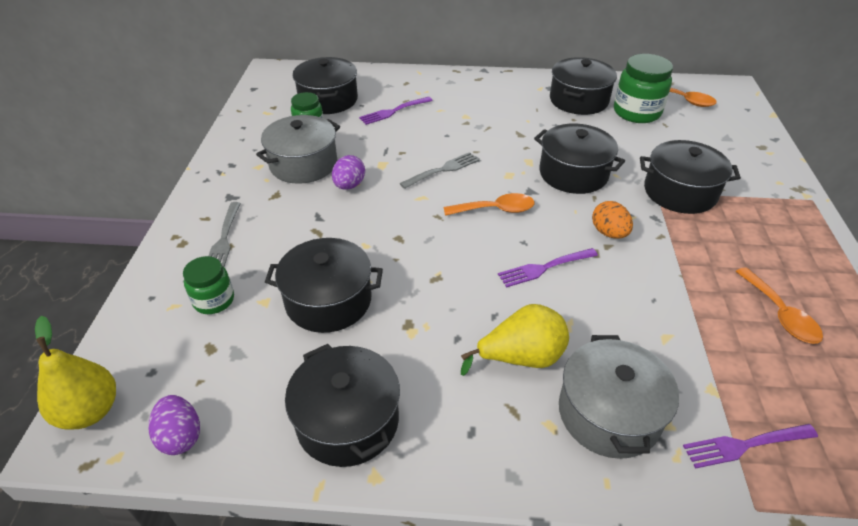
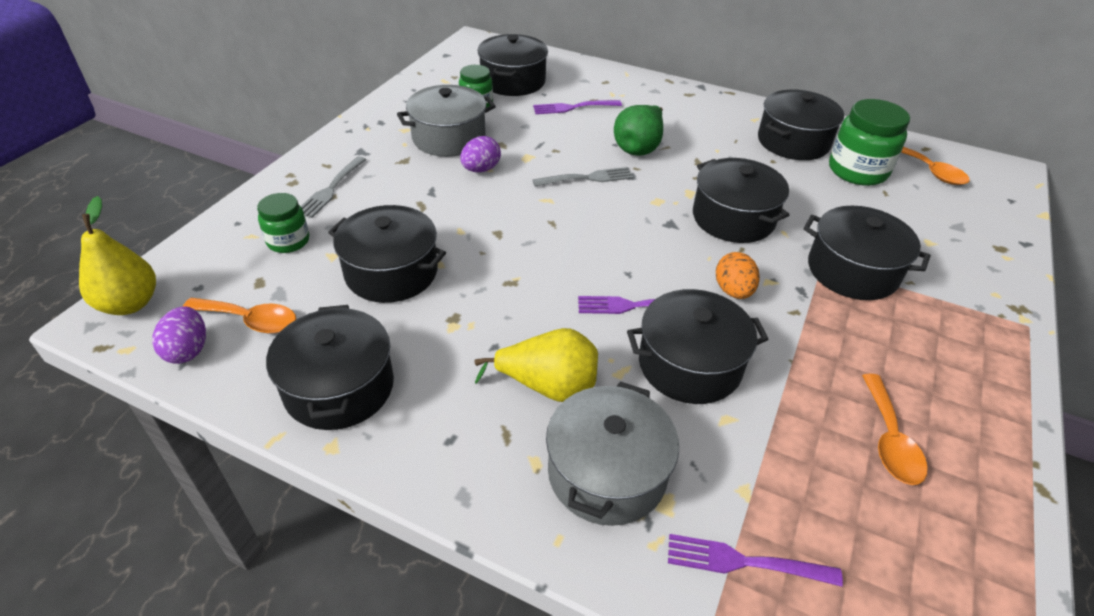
camera: 20 degrees right, 0 degrees up
orange spoon [444,193,535,216] -> orange spoon moved to [183,298,296,334]
none -> green pear [614,105,663,156]
none -> black pot [627,289,769,404]

